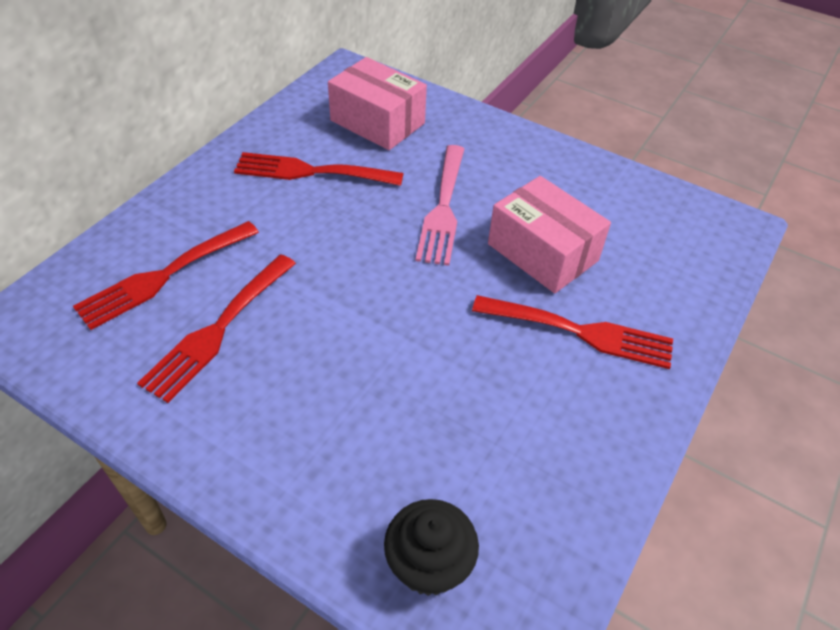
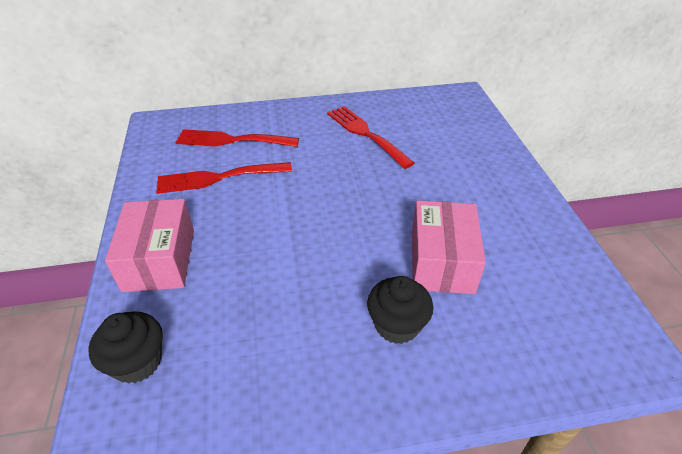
camera: 50 degrees right, 5 degrees down
pink box [328,57,427,150] -> pink box moved to [105,199,194,292]
pink fork [416,145,464,266] -> none
red fork [472,295,673,369] -> black cupcake [367,276,433,344]

